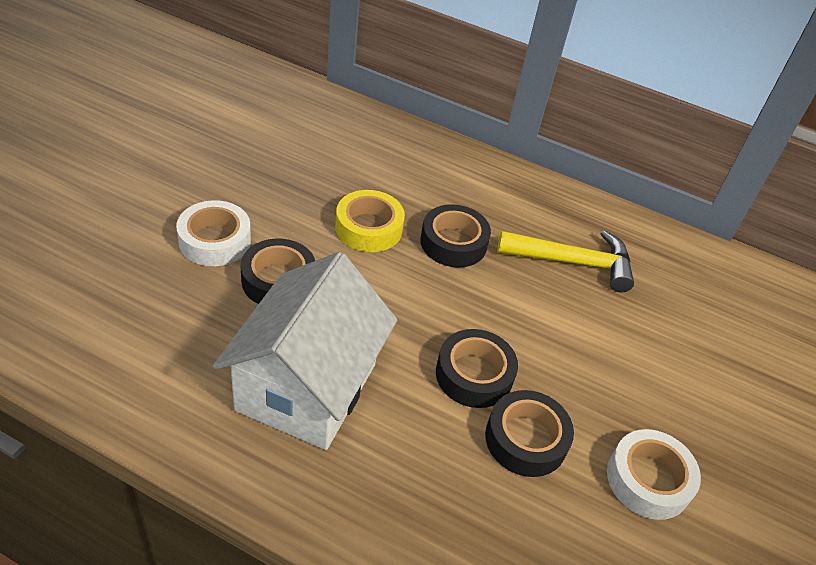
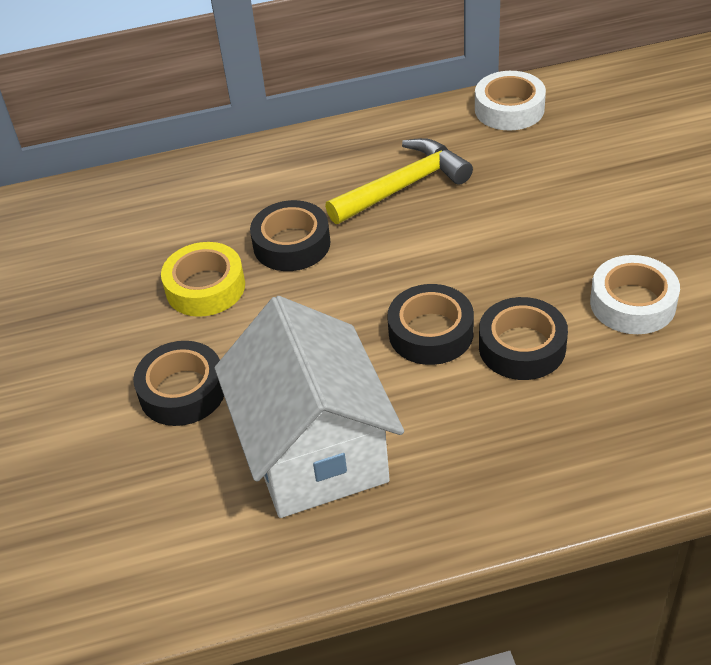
camera: 30 degrees left, 0 degrees up
white tape [176,200,251,266] -> white tape moved to [475,71,546,131]

